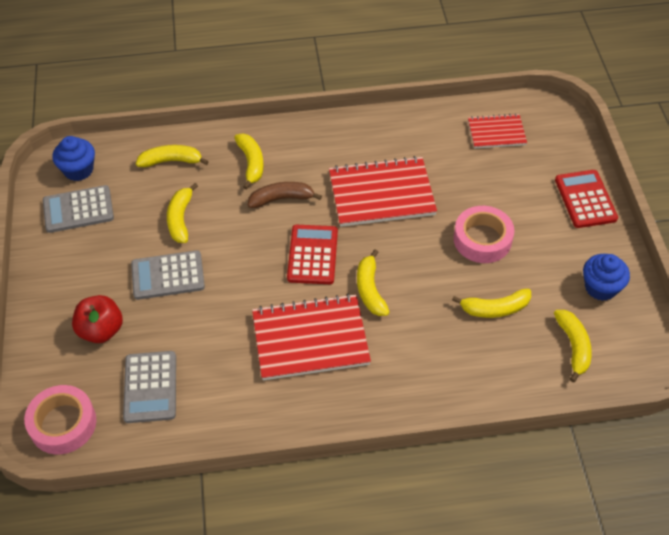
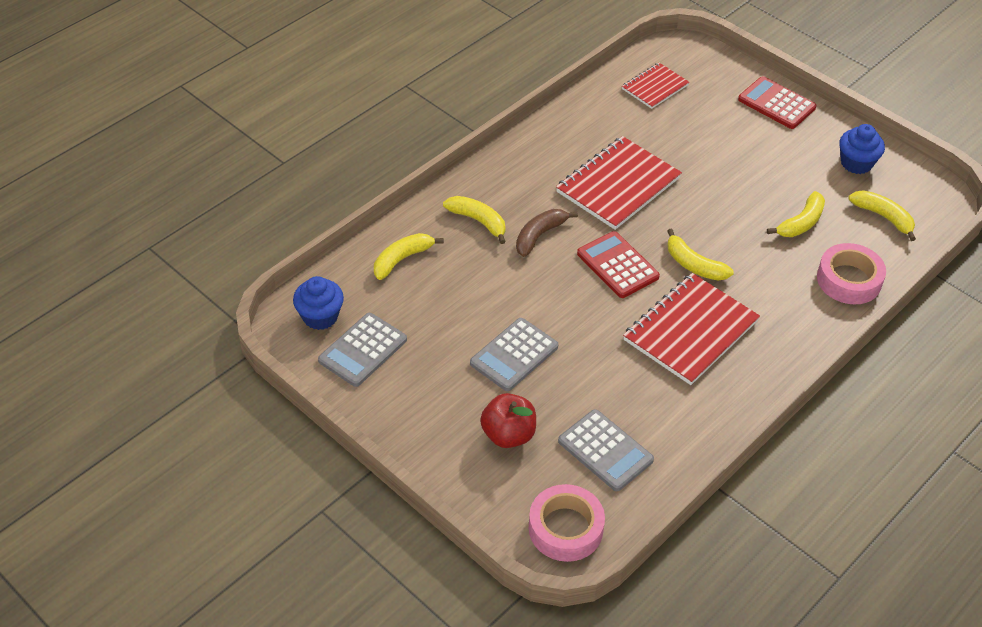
camera: 40 degrees left, 5 degrees down
yellow banana [167,183,198,243] -> none
pink tape [454,206,514,263] -> pink tape moved to [817,243,886,305]

